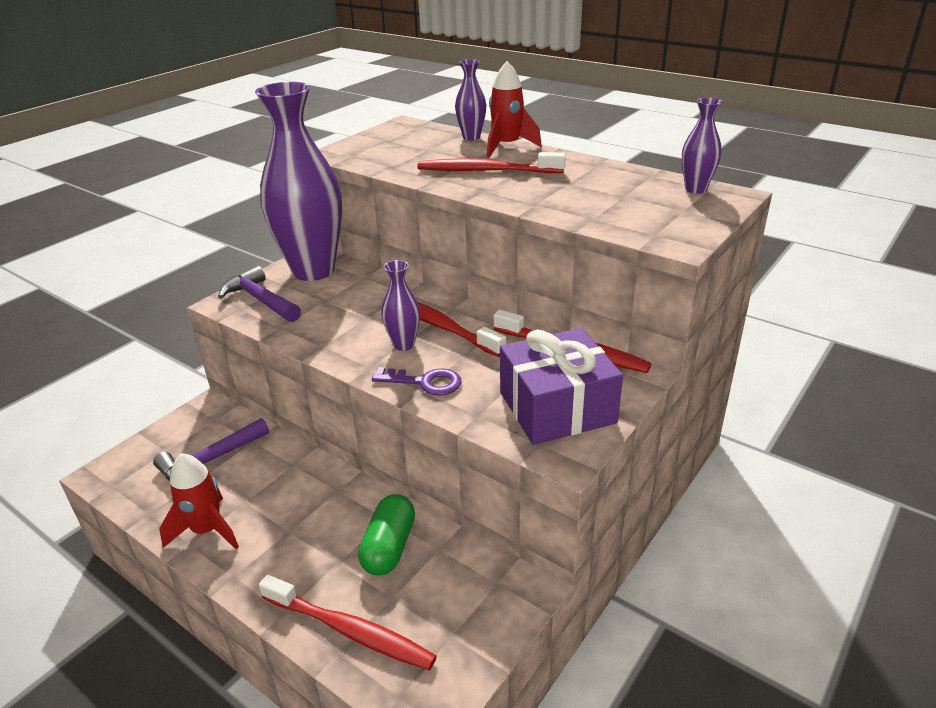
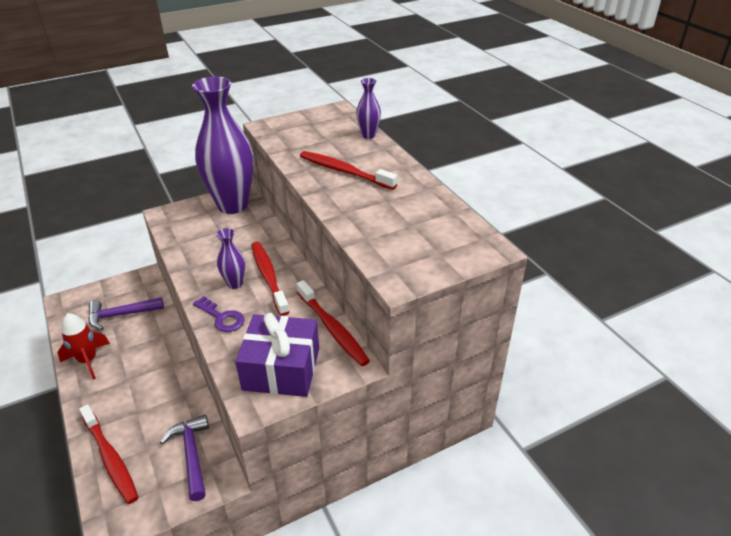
camera: 25 degrees right, 5 degrees up
purple hammer [218,266,301,322] -> purple hammer moved to [160,415,209,501]
green capsule [358,494,415,576] -> none
red rocket [487,61,542,158] -> none
purple vase [682,98,722,194] -> none

